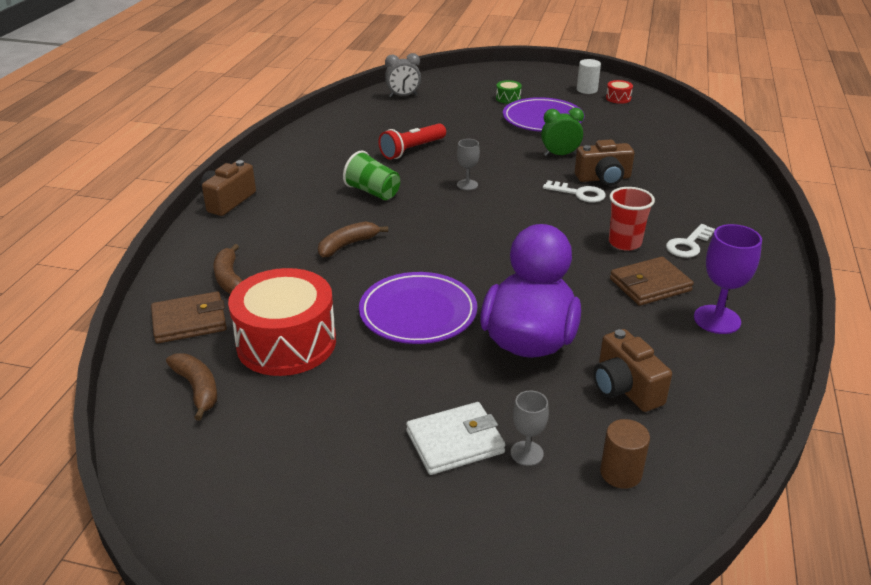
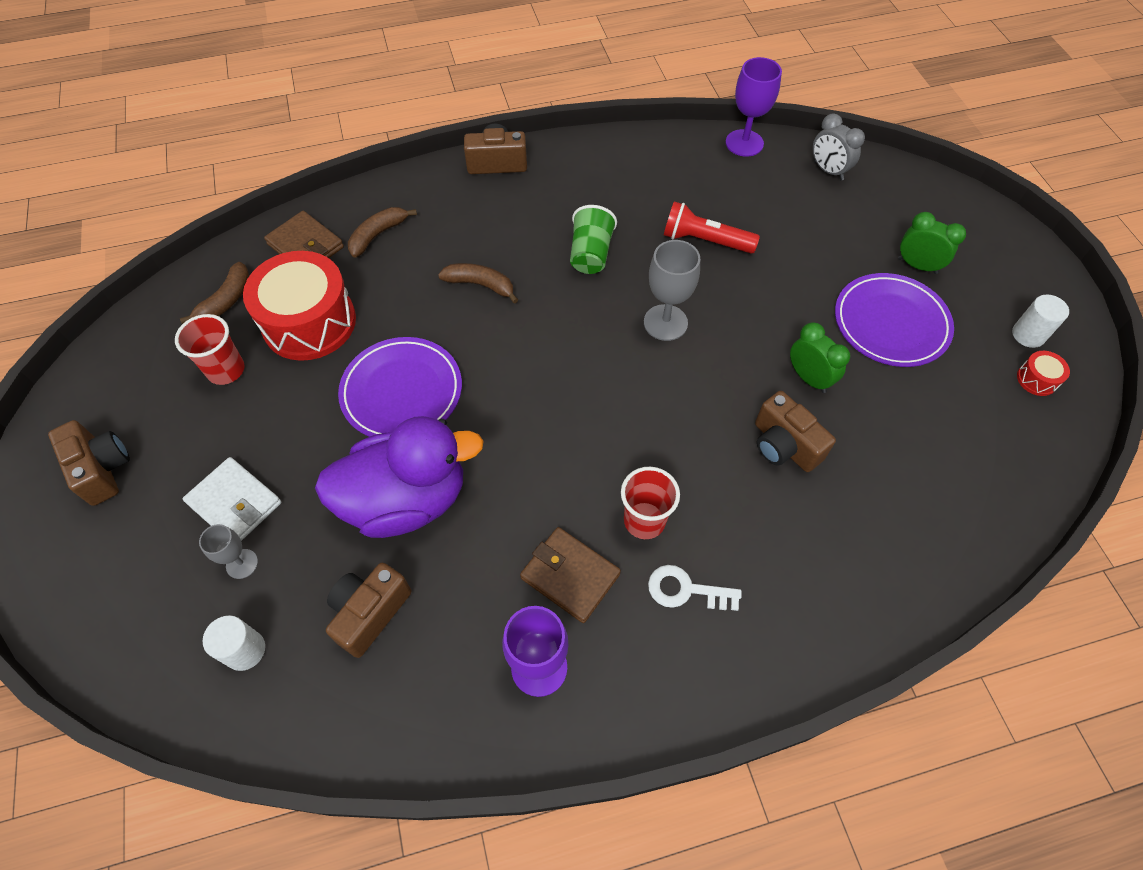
camera: 60 degrees right, 25 degrees up
grey goblet [457,139,480,190] -> grey goblet [644,240,700,341], size x1.69
green drum [496,80,522,104] -> green clock [898,212,966,274]
white key [543,180,606,202] -> none
brown cylinder [600,419,650,489] -> white cylinder [203,615,265,671]
none -> brown camera [48,420,130,506]
none -> red cup [175,314,245,385]
none -> purple goblet [726,57,782,157]

